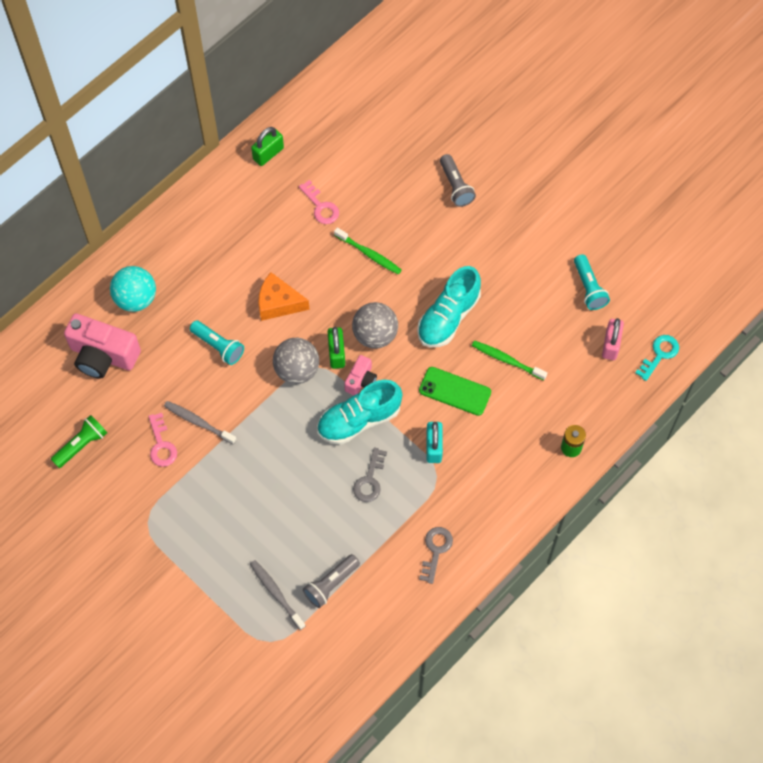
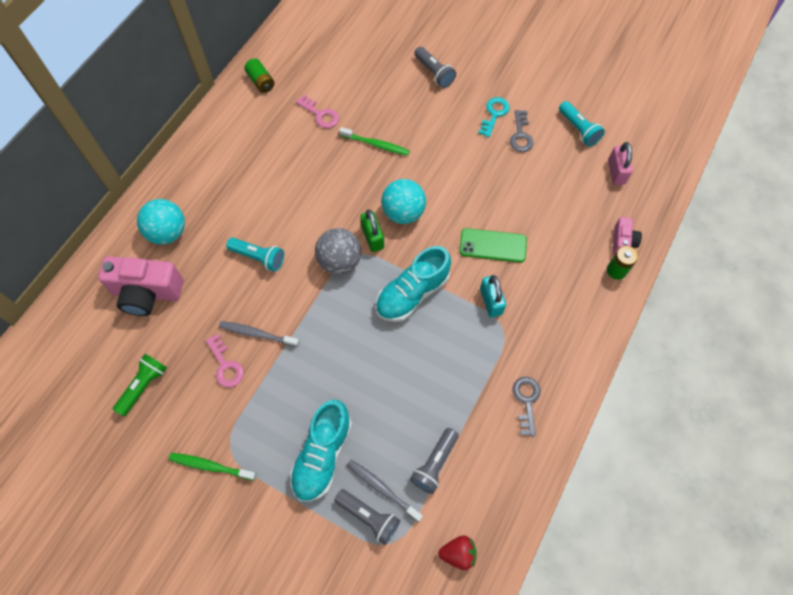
camera: 15 degrees left, 0 degrees up
green padlock [251,127,284,166] -> green battery [244,59,274,93]
orange cheese [258,272,310,321] -> none
pink camera [344,355,377,395] -> pink camera moved to [613,217,642,255]
grey ball [352,302,398,349] -> turquoise ball [381,179,426,224]
grey key [353,448,387,502] -> grey key moved to [510,110,534,152]
turquoise shoe [417,266,481,347] -> turquoise shoe moved to [289,400,352,502]
green toothbrush [472,340,547,380] -> green toothbrush moved to [169,453,256,481]
turquoise key [635,335,679,381] -> turquoise key moved to [478,97,510,137]
none -> grey flashlight [334,489,400,545]
none -> red strawberry [438,535,477,570]

